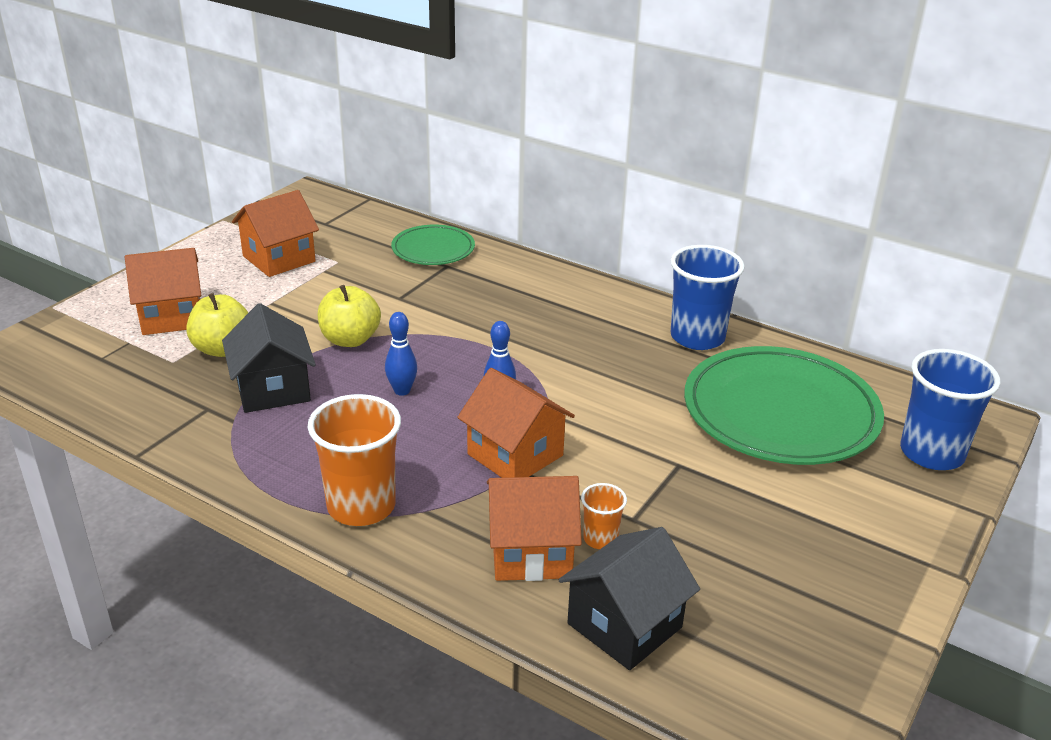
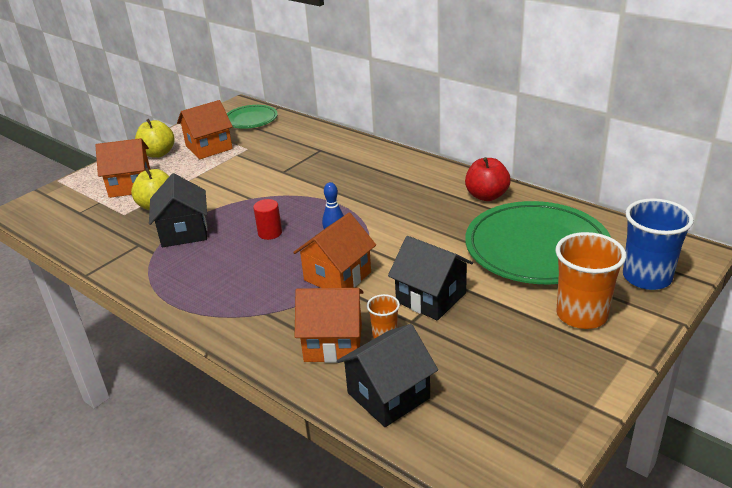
camera: 10 degrees right, 0 degrees up
orange cup [308,394,401,526] -> orange cup moved to [555,232,626,329]
yellow apple [318,285,381,347] -> yellow apple moved to [135,119,175,158]
blue bowling pin [385,312,417,396] -> red cylinder [253,199,282,240]
green plate [391,225,475,265] -> green plate moved to [227,105,278,129]
orange house [457,368,575,478] -> orange house turned 75 degrees clockwise [293,213,376,288]
blue cup [670,245,745,350] -> red apple [465,157,511,201]
none -> black house [388,236,473,321]

